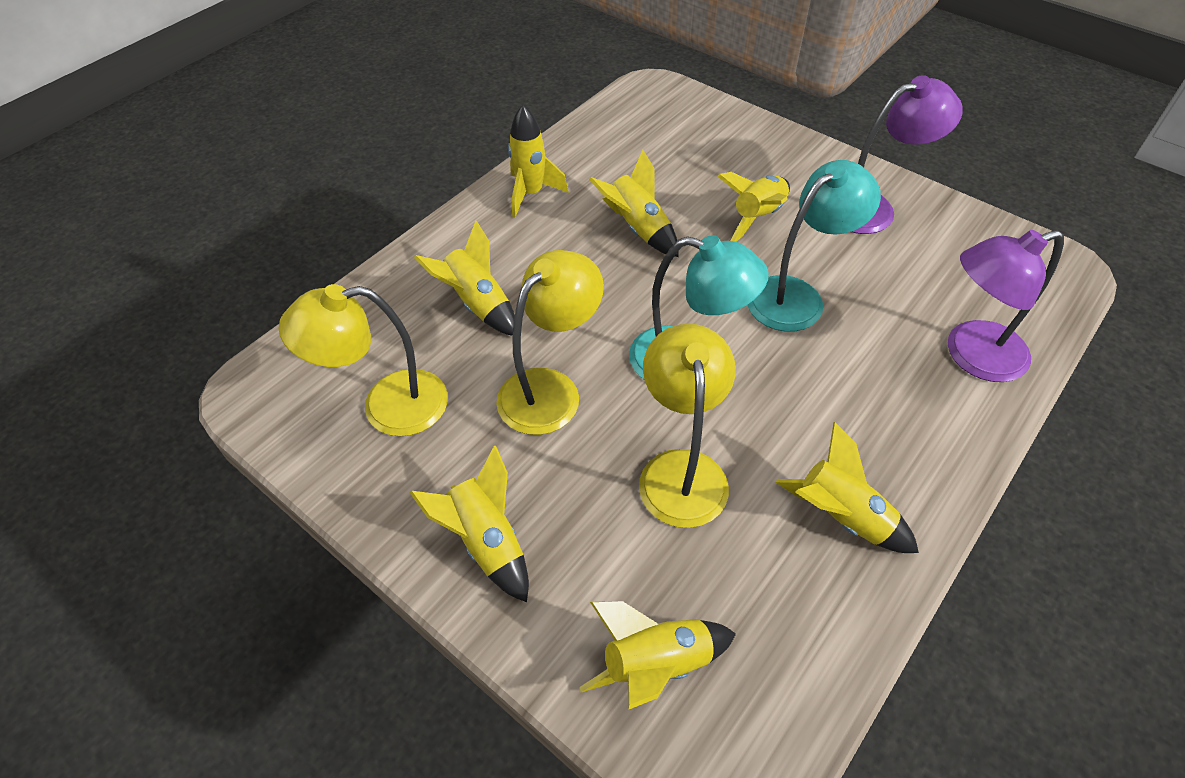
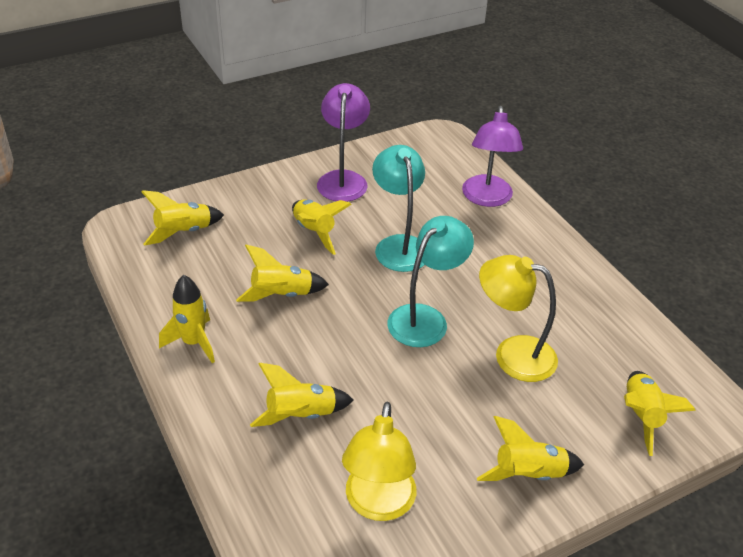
camera: 70 degrees left, 10 degrees down
yellow lamp [496,250,604,435] -> none
yellow rocket [776,422,919,553] -> yellow rocket moved to [141,190,224,246]

